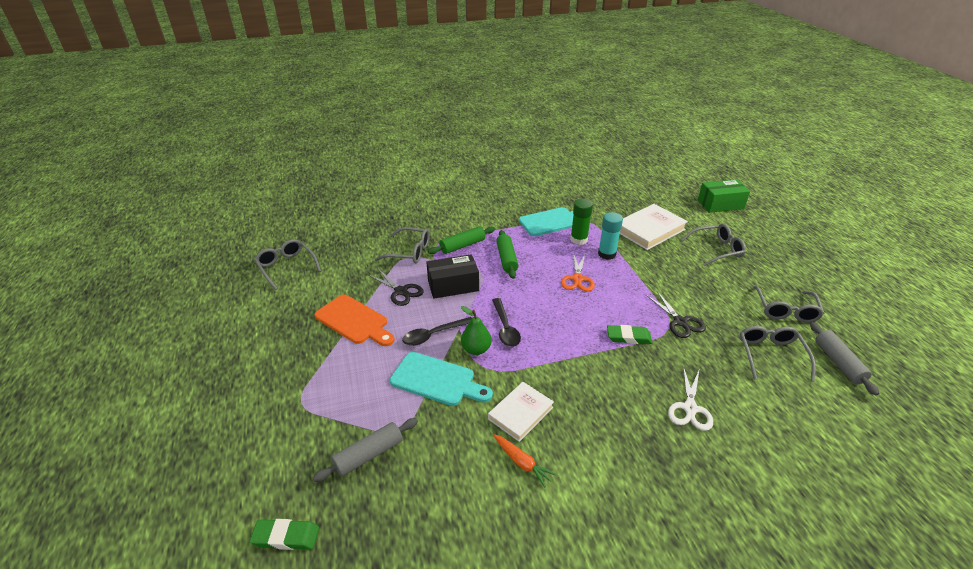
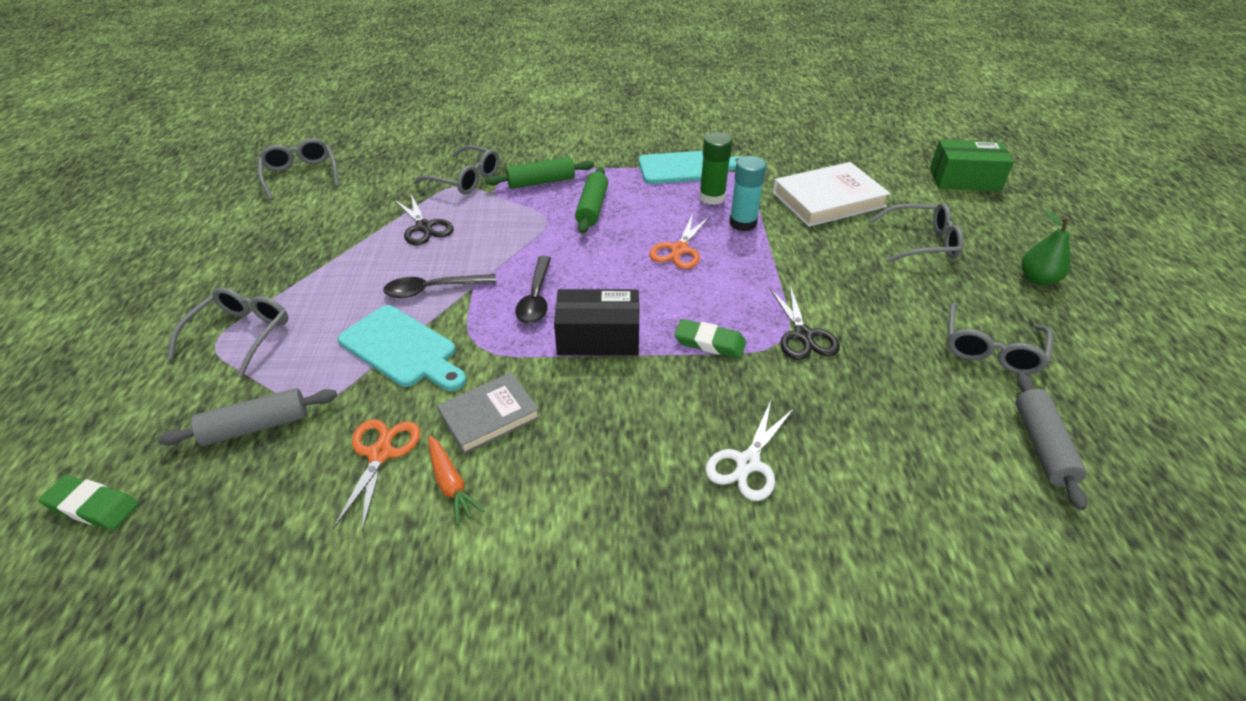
camera: 15 degrees right, 5 degrees up
orange cutting board [315,295,395,346] -> none
black box [426,254,479,299] -> black box moved to [554,289,639,356]
green pear [461,306,492,355] -> green pear moved to [1022,211,1070,286]
white book [488,382,554,442] -> grey book [437,372,540,454]
grey glasses [739,326,816,382] -> grey glasses moved to [167,287,288,378]
none -> orange scissors [333,419,420,531]

